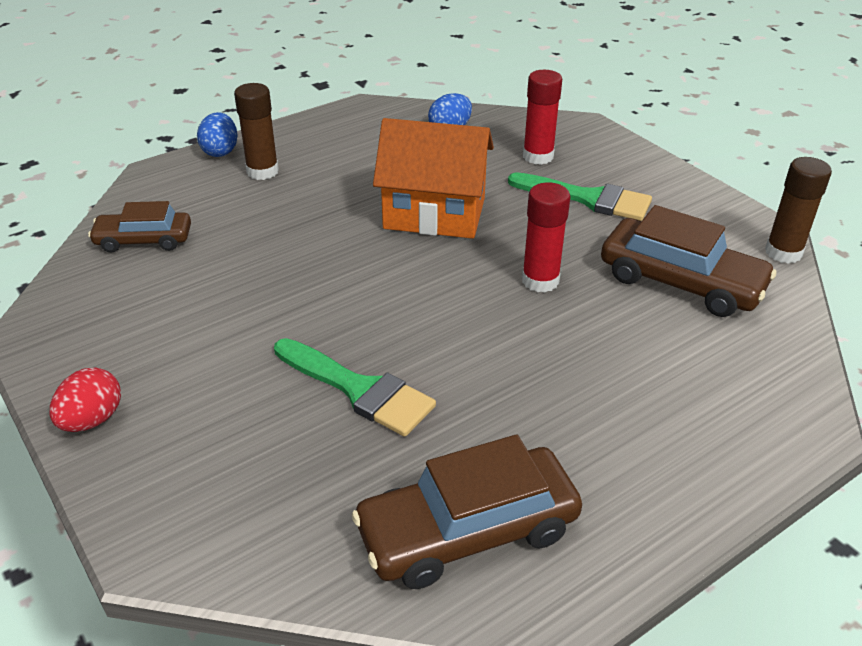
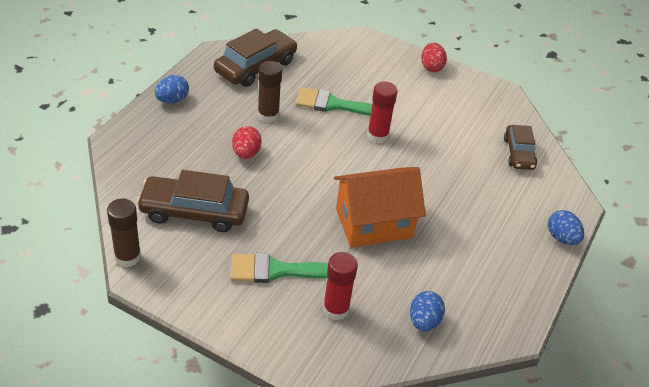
camera: 150 degrees right, 5 degrees up
brown car [88,201,191,253] -> brown car turned 120 degrees clockwise [504,125,537,170]
brown glue stick [234,83,279,180] -> brown glue stick moved to [258,61,282,123]
red glue stick [522,182,570,293] -> red glue stick moved to [367,82,397,144]
none -> blue egg [155,75,189,103]
none -> red egg [232,126,262,159]

